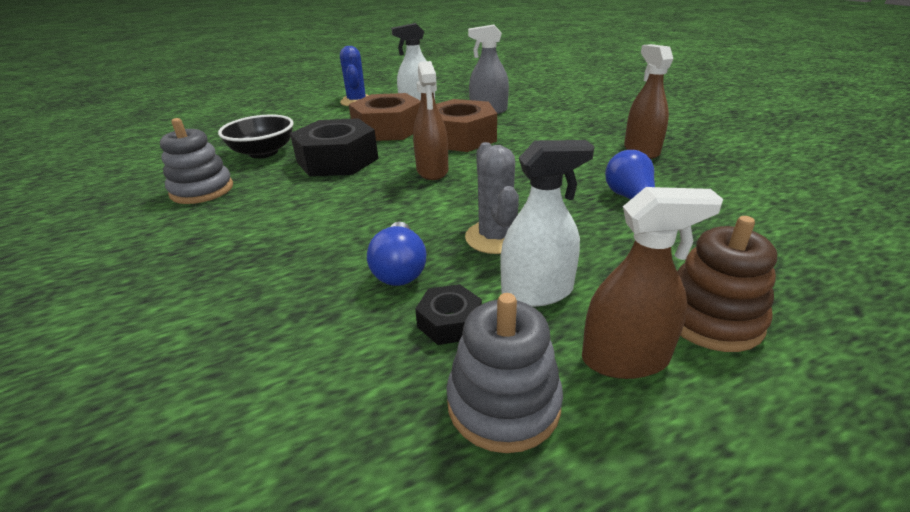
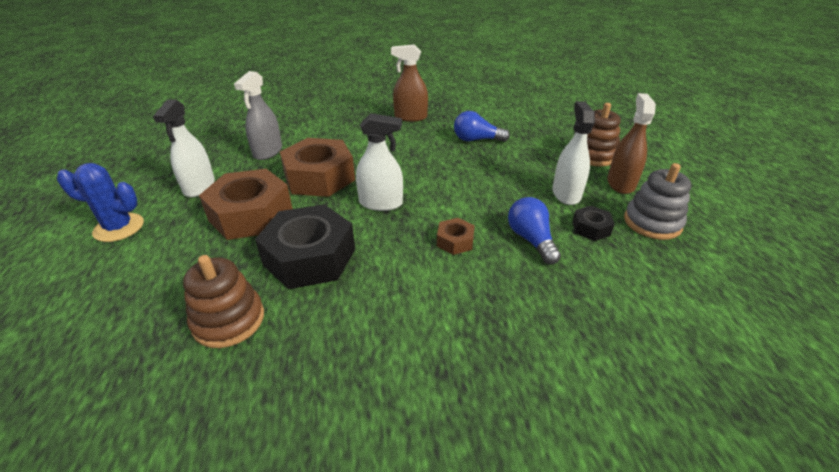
camera: 75 degrees left, 5 degrees up
grey stacking toy [160,118,233,204] -> none
black bowl [218,114,294,159] -> brown stacking toy [183,255,264,348]
blue light bulb [367,222,426,286] -> blue light bulb turned 120 degrees counterclockwise [508,197,561,264]
brown spray bottle [413,61,448,180] -> white spray bottle [356,113,403,211]
grey cactus [465,142,519,254] -> none
none -> brown nut [437,218,475,255]

